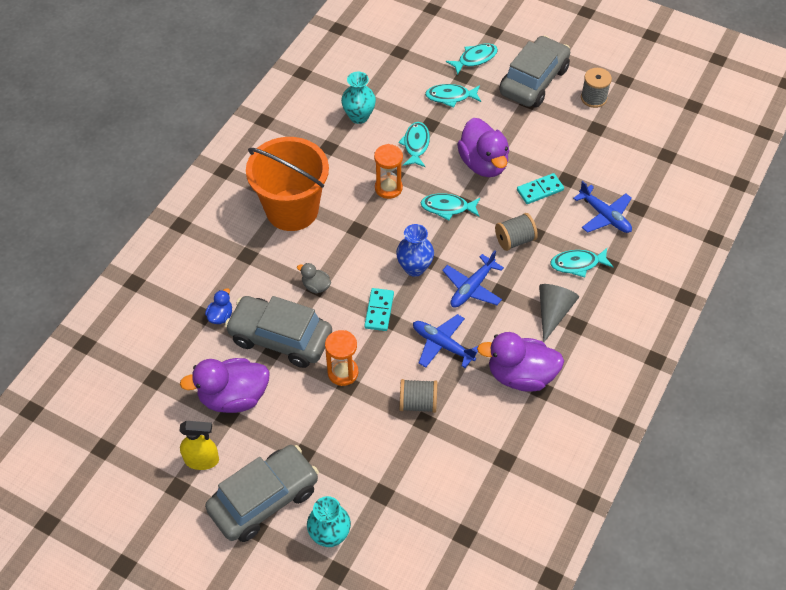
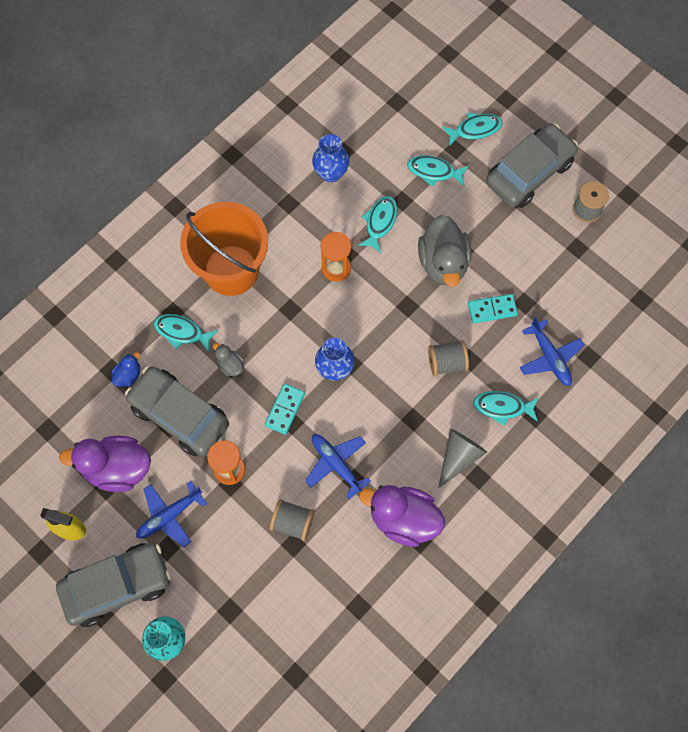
camera: 15 degrees right, 15 degrees up
turquoise vase [341,72,376,124] -> blue vase [312,134,349,183]
turquoise fish [420,193,480,221] -> turquoise fish moved to [154,314,218,352]
blue plane [442,251,504,308] -> blue plane moved to [136,481,207,547]
purple duck [457,118,509,177] -> grey duck [418,215,471,287]

